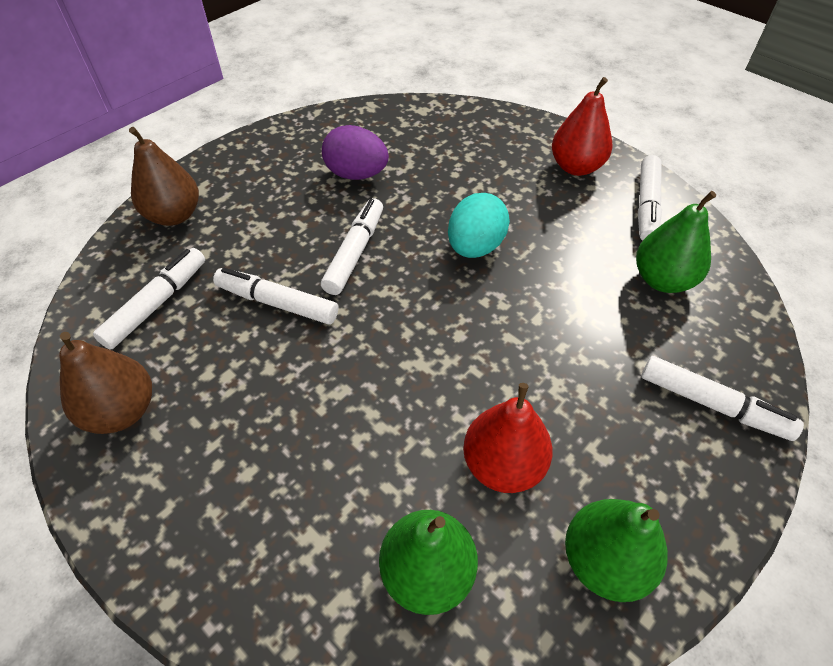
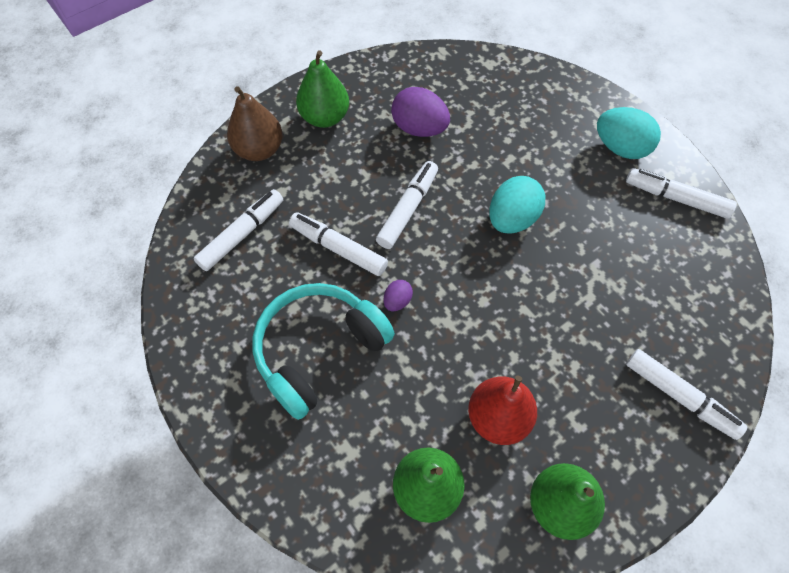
camera: 10 degrees right, 10 degrees up
brown pear [59,332,152,434] -> none
red pear [552,77,612,176] -> turquoise egg [597,107,661,159]
green pear [636,191,716,293] -> green pear moved to [296,50,349,128]
white marker [638,155,662,241] -> white marker turned 90 degrees clockwise [626,168,737,219]
none -> turquoise headphones [253,283,395,420]
none -> purple egg [384,280,413,311]

